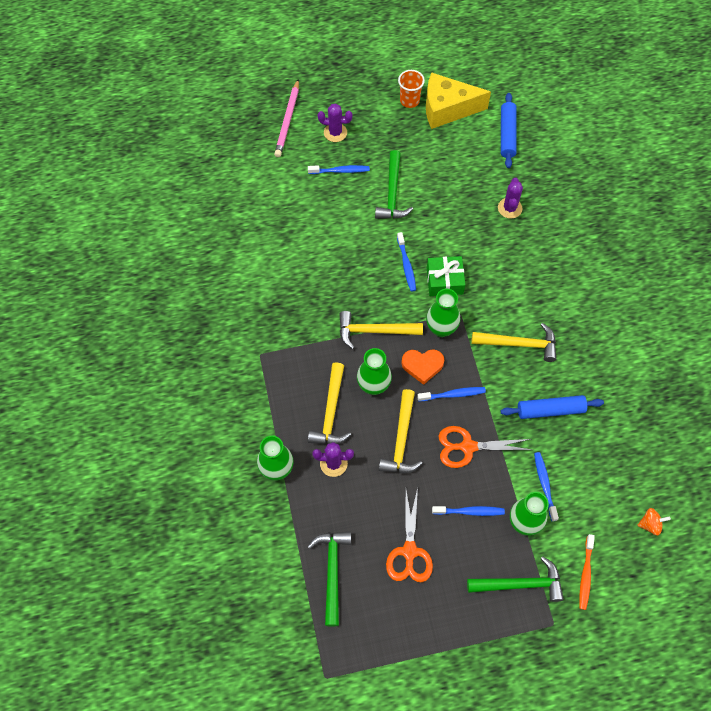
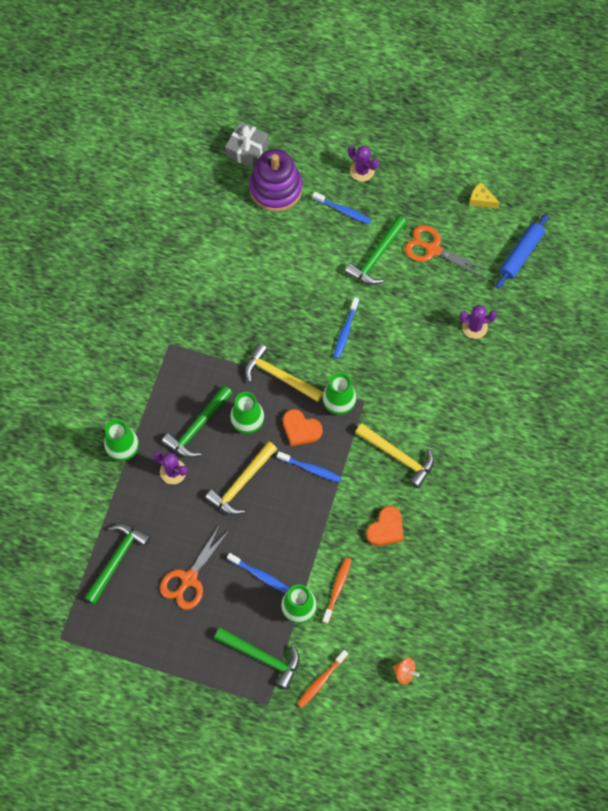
camera: 30 degrees right, 5 degrees up
pink pencil [274,79,299,157] -> none
yellow hammer [308,362,351,444] -> green hammer [162,385,232,458]
orange cup [398,70,425,108] -> none
yellow cheese [426,72,491,129] -> yellow cheese [469,182,500,208], size x0.44
green gift [427,256,465,296] -> none
orange scissors [439,426,532,468] -> orange scissors moved to [404,225,488,278]
purple cactus [498,178,523,219] -> purple cactus turned 45 degrees clockwise [459,305,497,339]
blue rolling pin [501,395,604,419] -> orange heart [366,506,403,546]
blue toothbrush [534,452,559,521] -> orange toothbrush [322,557,352,624]
none -> grey gift [225,121,269,169]
none -> purple stacking toy [249,149,303,212]

